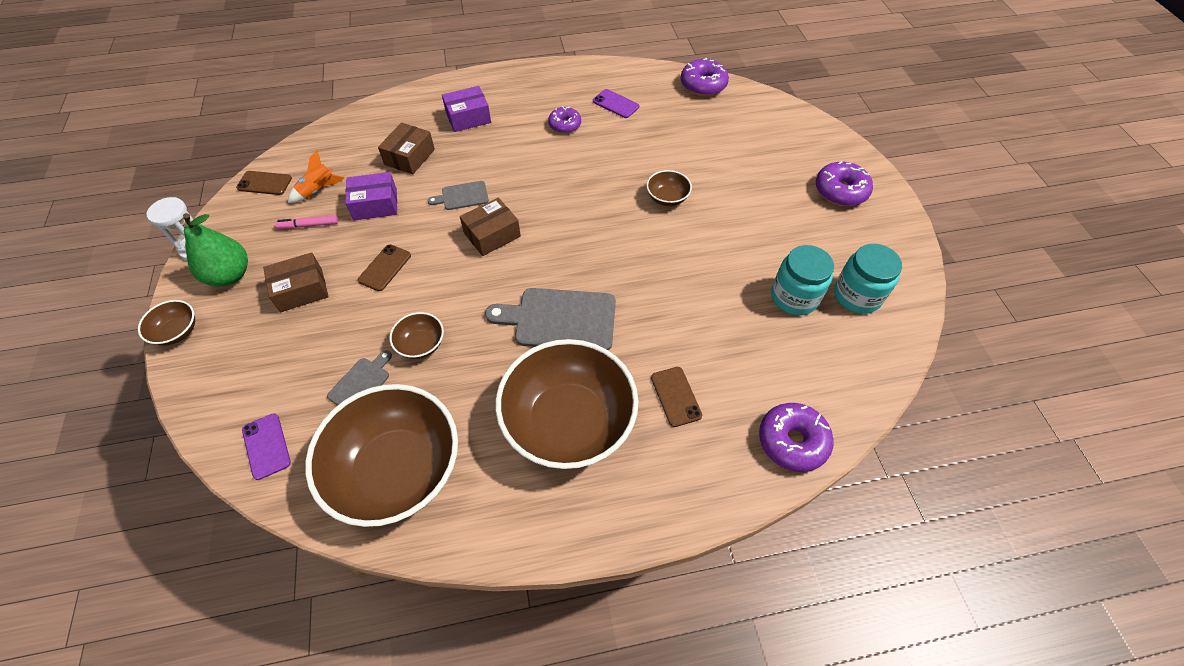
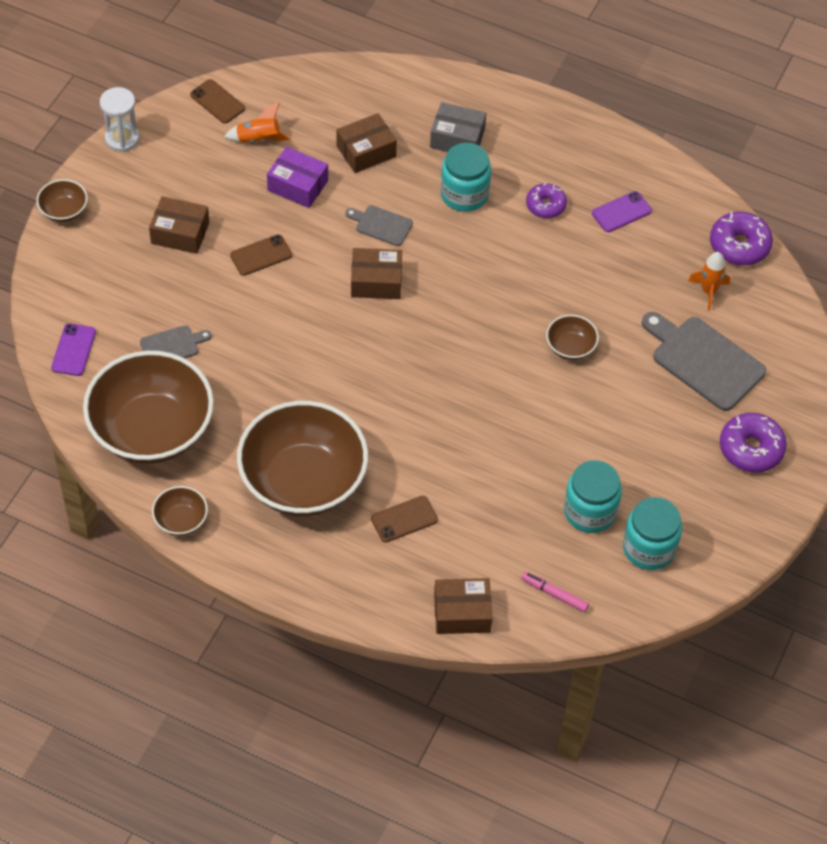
camera: 35 degrees right, 0 degrees up
green pear [183,213,248,286] -> none
pink marker [275,215,338,229] -> pink marker moved to [521,572,589,612]
brown bowl [389,312,444,359] -> brown bowl moved to [152,486,208,536]
purple box [442,86,491,132] -> grey box [430,102,486,152]
grey cutting board [485,288,616,351] -> grey cutting board moved to [642,312,766,411]
purple phone [593,89,639,118] -> purple phone turned 75 degrees clockwise [592,191,652,232]
brown phone [651,367,702,427] -> brown phone turned 45 degrees clockwise [371,496,438,542]
purple donut [759,403,834,472] -> brown box [434,578,492,634]
none -> turquoise jar [440,143,491,212]
none -> orange rocket [688,252,730,311]

